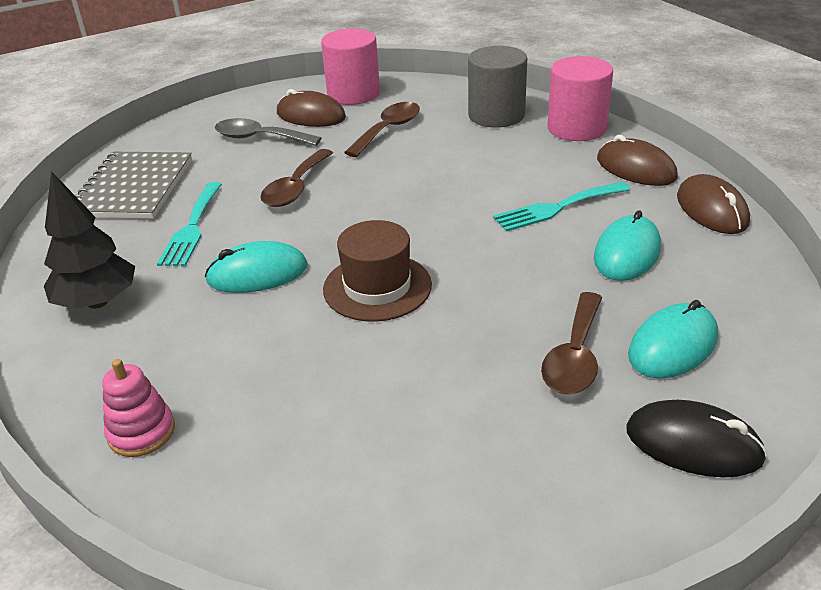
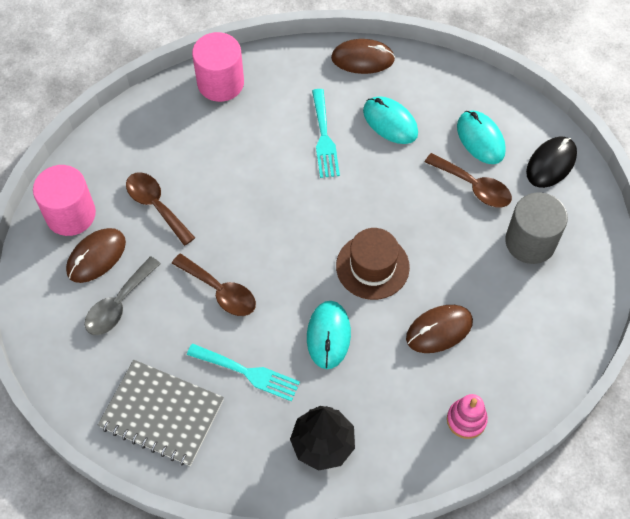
camera: 75 degrees left, 25 degrees up
grey cylinder [468,46,527,128] -> grey cylinder moved to [505,192,568,264]
brown mouse [597,135,678,186] -> brown mouse moved to [406,305,473,353]

